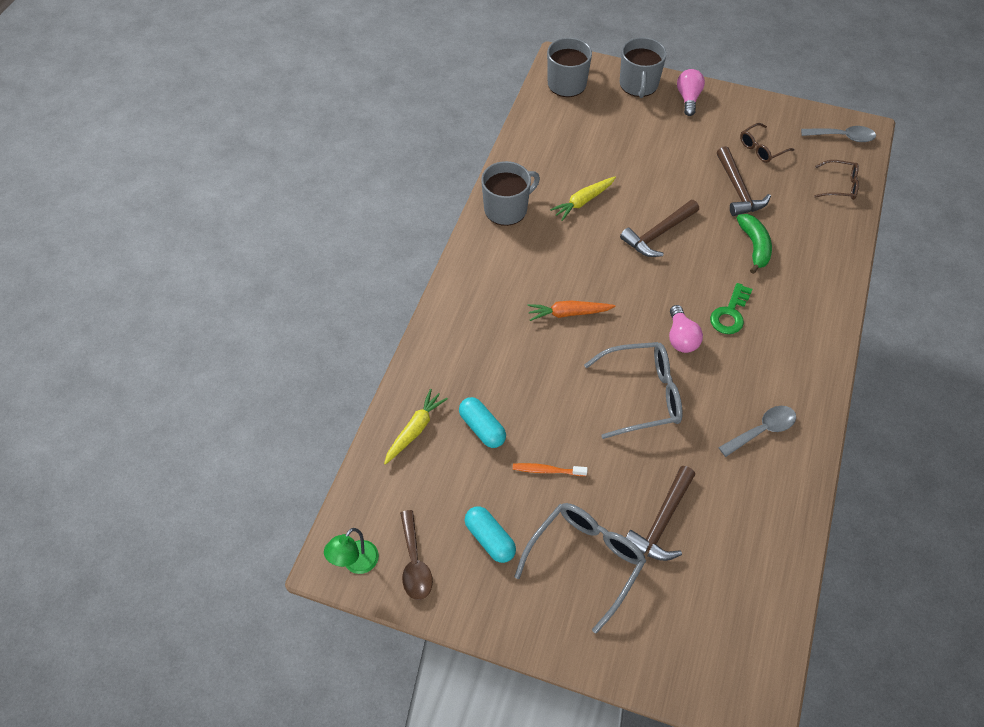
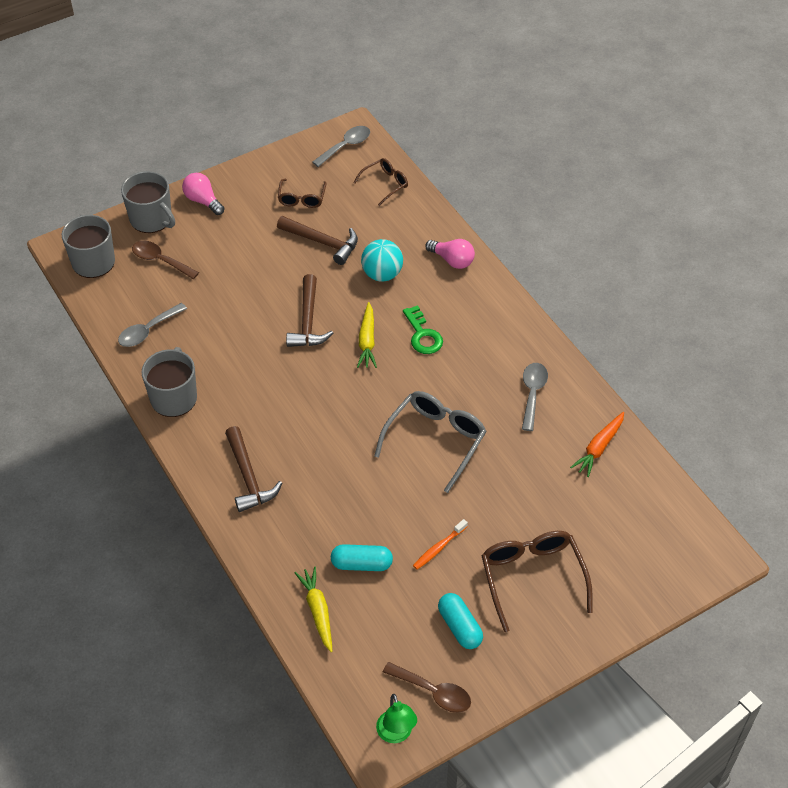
camera: 50 degrees left, 5 degrees down
turquoise capsule [465,506,516,563] -> turquoise capsule turned 60 degrees clockwise [438,593,483,649]
grey glasses [514,503,646,634] -> brown glasses [482,531,593,632]
orange carrot [527,300,615,321] -> orange carrot moved to [570,412,624,477]
yellow carrot [550,177,616,221] -> yellow carrot moved to [357,302,377,368]
brown hammer [626,466,695,561] -> brown hammer moved to [225,426,282,512]
pink light bulb [669,305,703,353] -> pink light bulb moved to [425,239,475,269]
green banana [737,214,772,274] -> turquoise ball [361,239,403,282]
none -> grey spoon [118,303,187,347]
none -> brown spoon [132,241,199,279]

